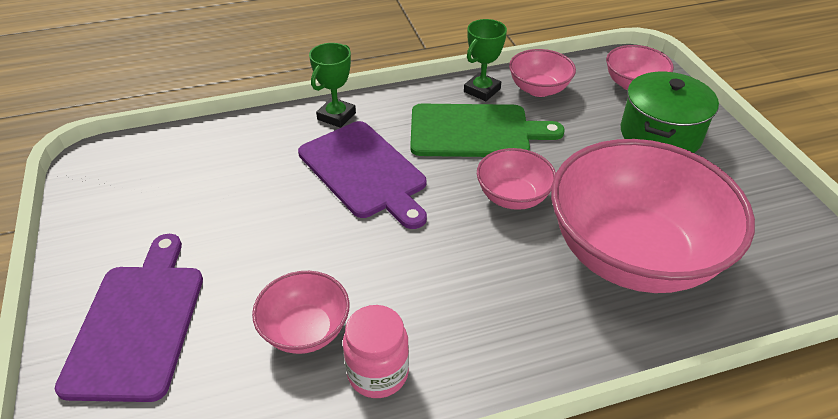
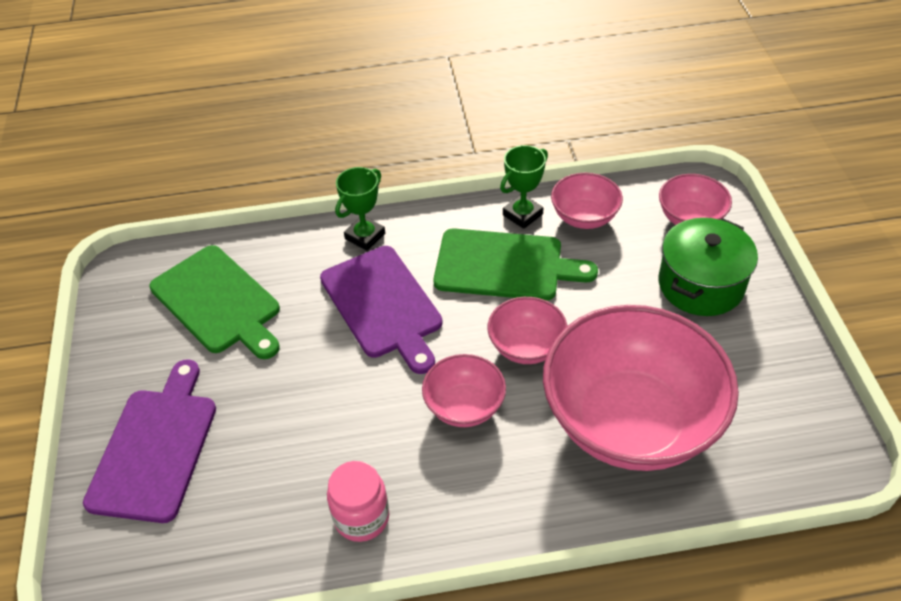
camera: 10 degrees right, 5 degrees up
pink bowl [252,271,350,354] -> pink bowl moved to [422,354,506,427]
none -> green cutting board [149,245,280,359]

